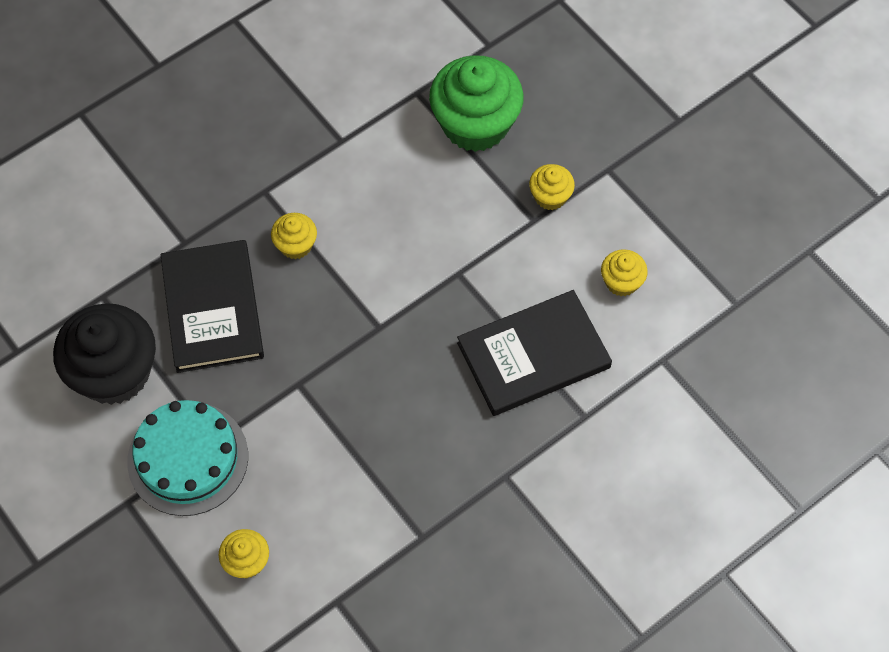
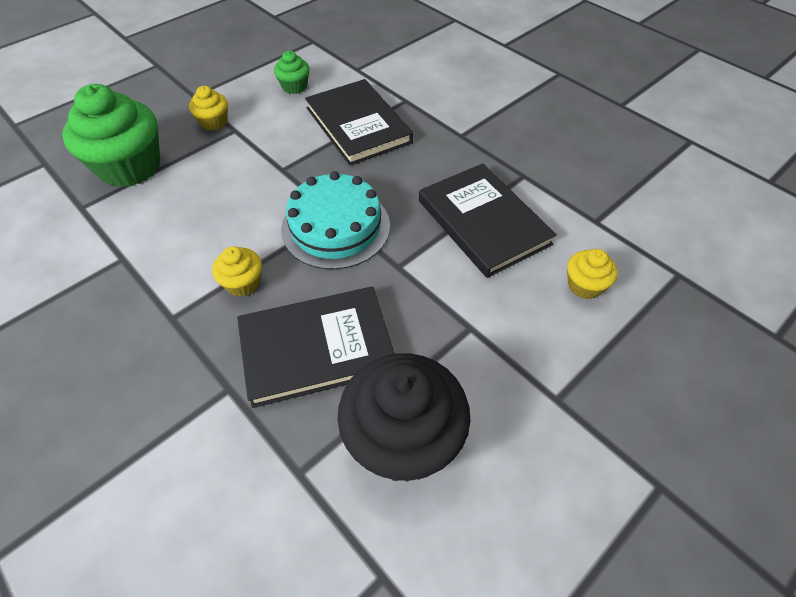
camera: 95 degrees left, 10 degrees down
turquoise cake [127,400,248,516] -> turquoise cake moved to [281,171,390,269]
yellow cupcake [601,249,648,296] -> green cupcake [274,51,310,94]
none -> black book [419,163,557,278]

